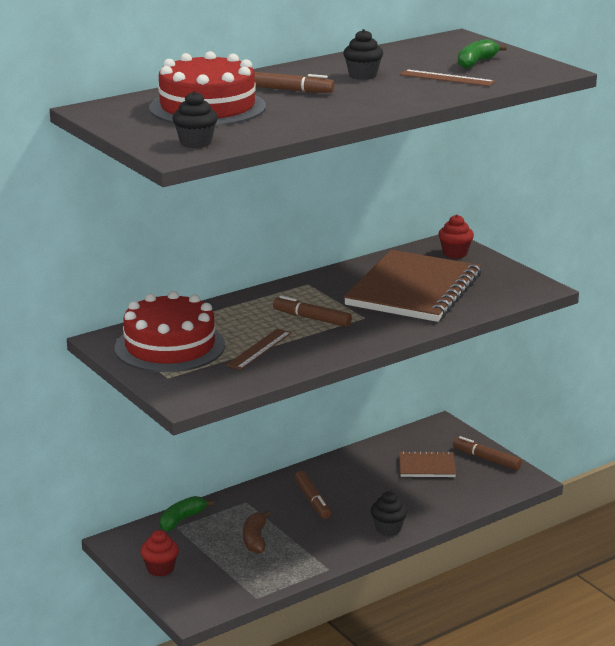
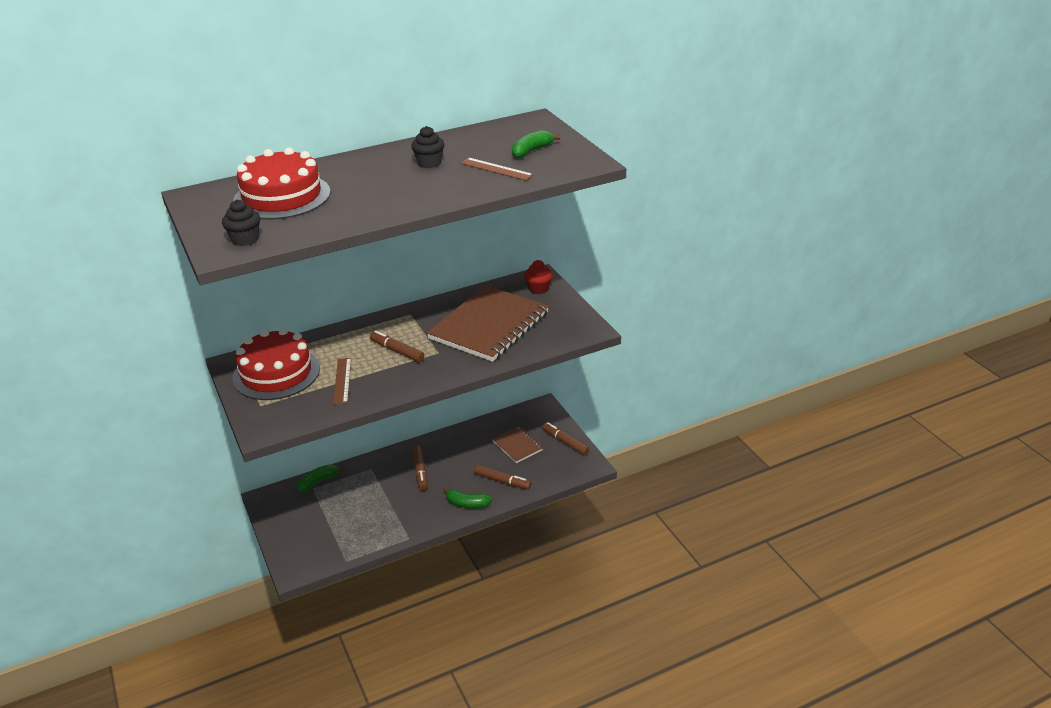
camera: 10 degrees right, 10 degrees up
red cupcake [140,530,179,577] -> none
brown ruler [226,328,292,370] -> brown ruler turned 45 degrees counterclockwise [333,358,351,404]
brown banana [243,510,271,554] -> none
brown marker [254,72,334,93] -> brown marker moved to [474,465,531,490]
black cupcake [371,491,408,536] -> green banana [443,487,493,508]
brown notebook [399,451,456,477] -> brown notebook turned 45 degrees clockwise [492,426,543,463]

